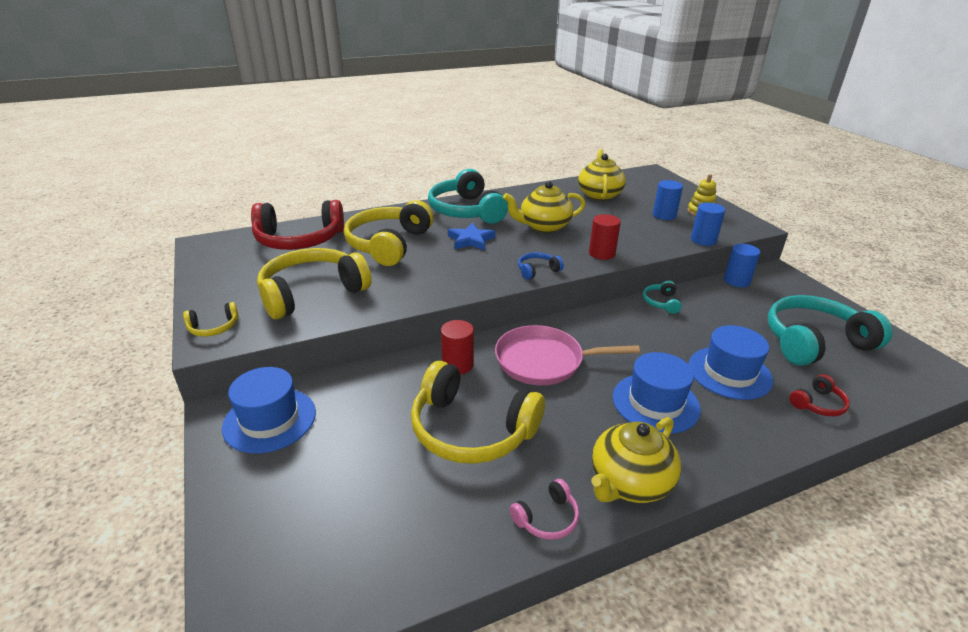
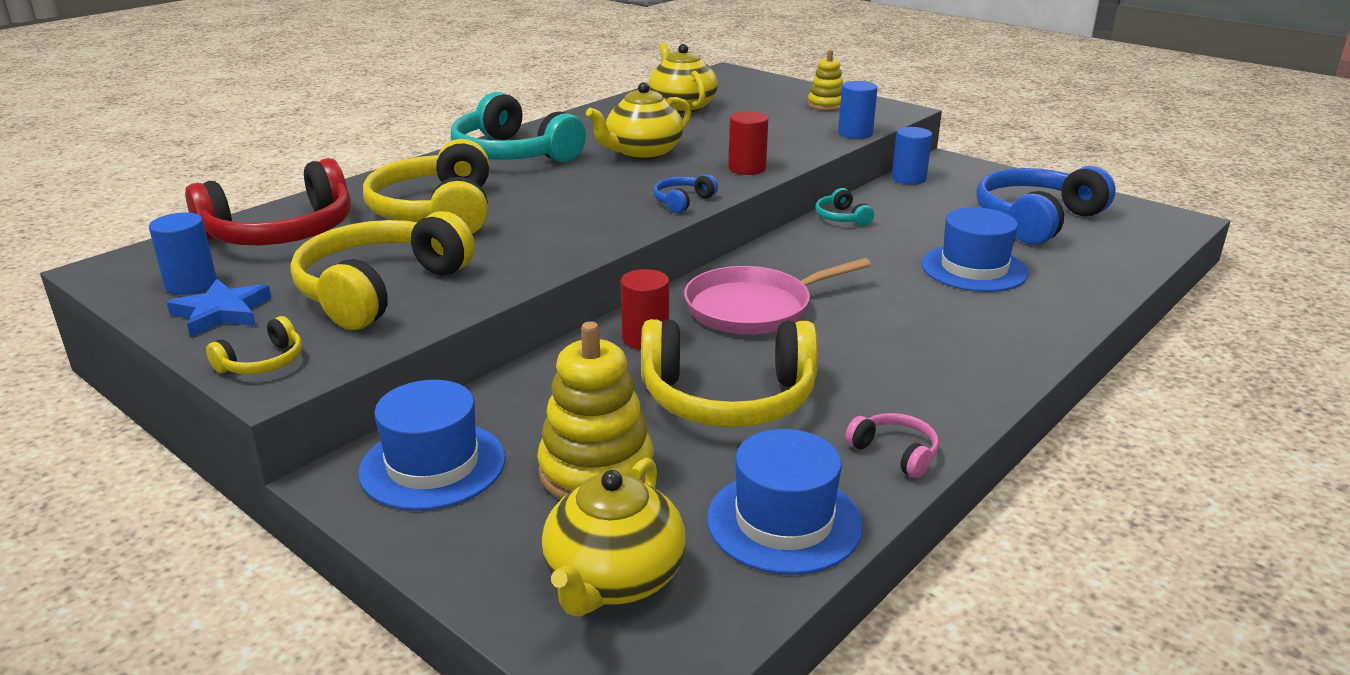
camera: 25 degrees left, 5 degrees down
blue star [448,223,496,250] -> blue star moved to [166,279,271,337]
pink headphones [510,479,579,540] -> pink headphones turned 75 degrees counterclockwise [845,413,939,478]
yellow teapot [591,417,681,503] -> yellow teapot moved to [542,458,686,617]
blue hat [613,352,701,434] -> blue hat moved to [707,429,863,575]
blue cylinder [653,180,683,220] -> blue cylinder moved to [149,213,217,295]
turquoise headphones [768,295,893,366] -> blue headphones [976,166,1116,245]
red headphones [790,374,850,416] -> none
none -> yellow stacking toy [537,321,654,499]

